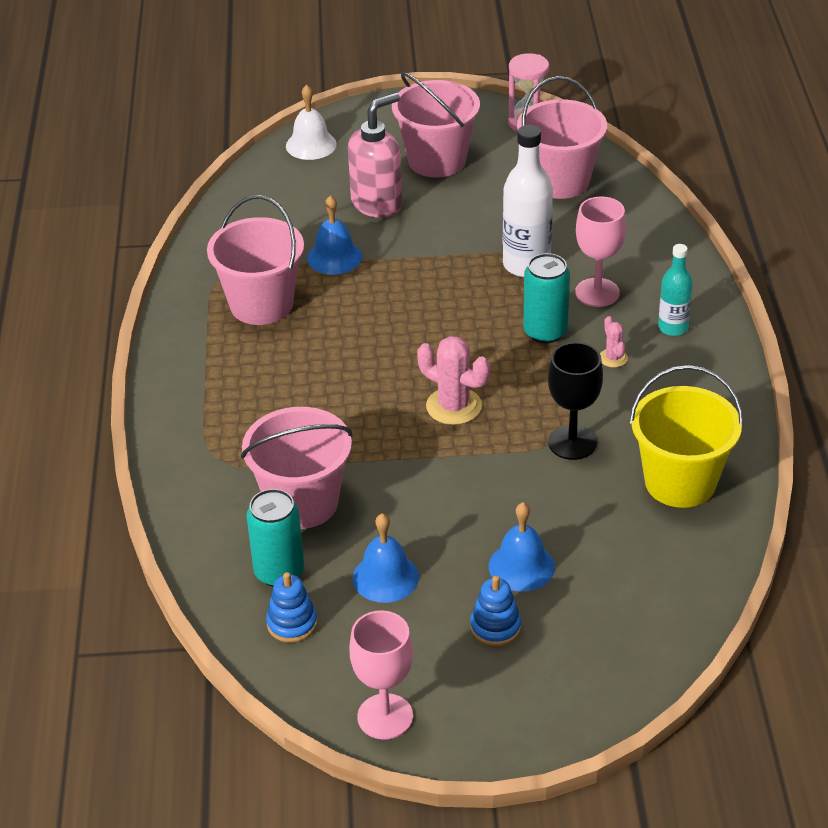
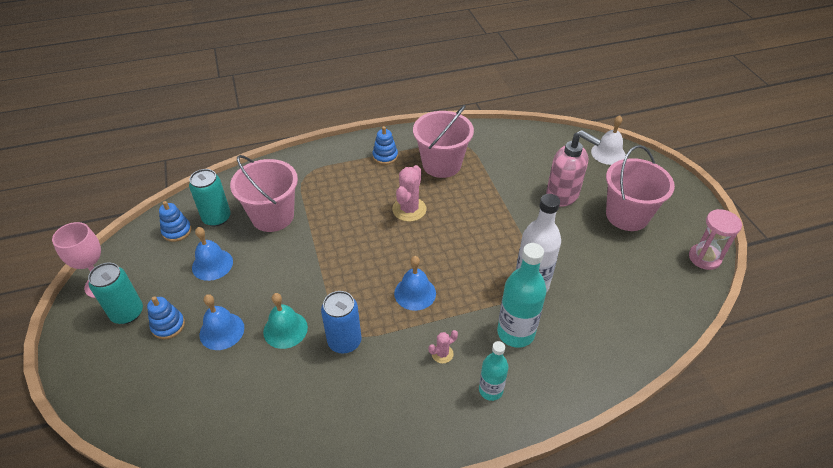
camera: 75 degrees right, 5 degrees up
blue bell [307,195,362,275] -> blue bell moved to [394,256,436,311]
pink cactus [417,336,490,425] -> pink cactus moved to [392,165,427,222]
pink bucket [517,76,607,199] -> none
turquoise can [523,253,570,344] -> turquoise can moved to [88,263,143,324]
black goblet [548,342,603,460] -> blue can [321,291,362,354]
pink goblet [575,197,626,307] -> turquoise bottle [497,243,546,348]
yellow bucket [629,365,744,508] -> none
none -> turquoise bell [263,293,308,349]
none -> blue stacking toy [372,126,398,165]

